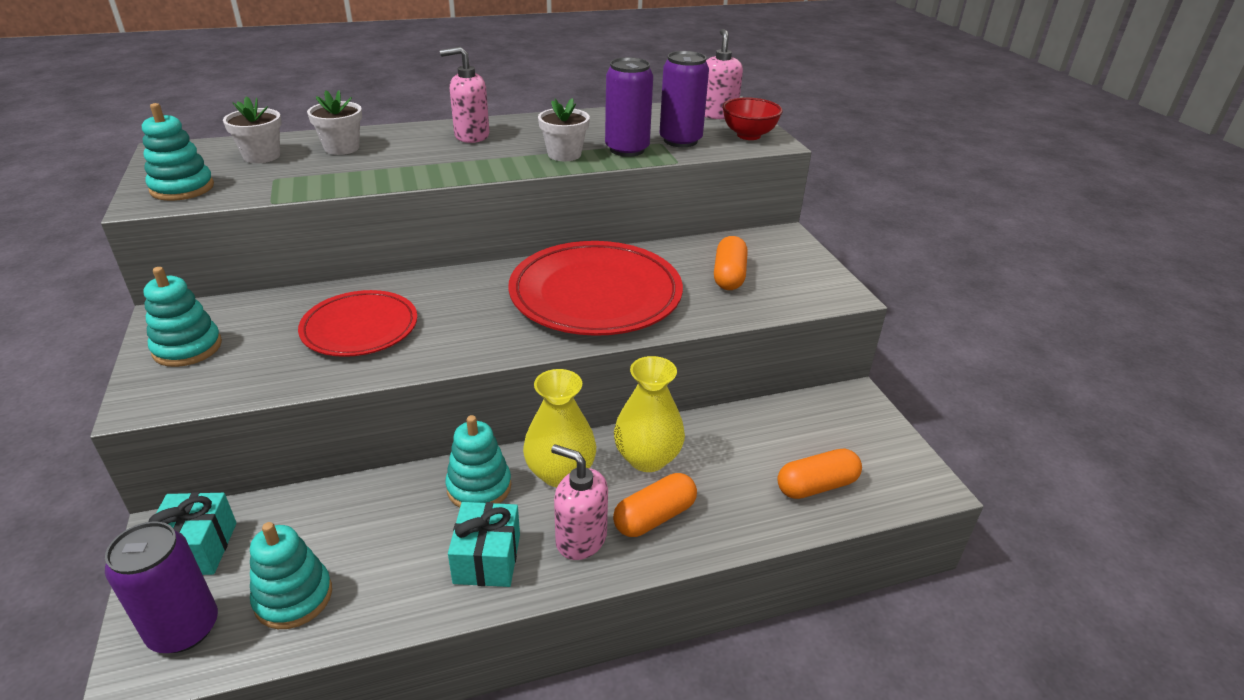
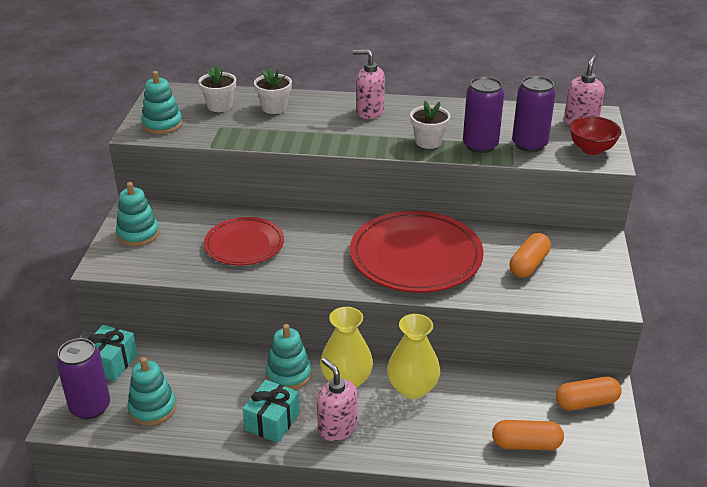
camera: 25 degrees right, 0 degrees up
orange capsule [613,473,697,537] -> orange capsule moved to [556,377,621,410]

